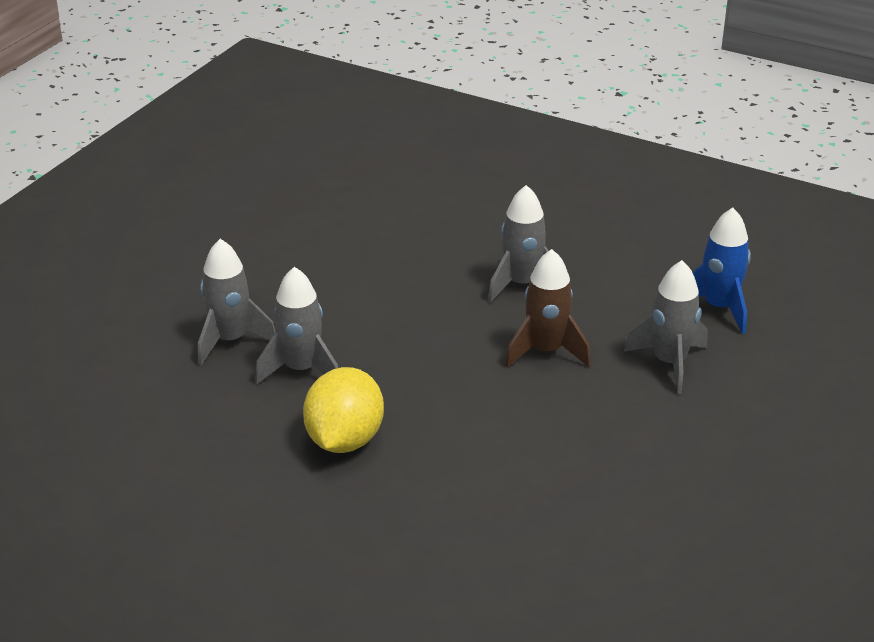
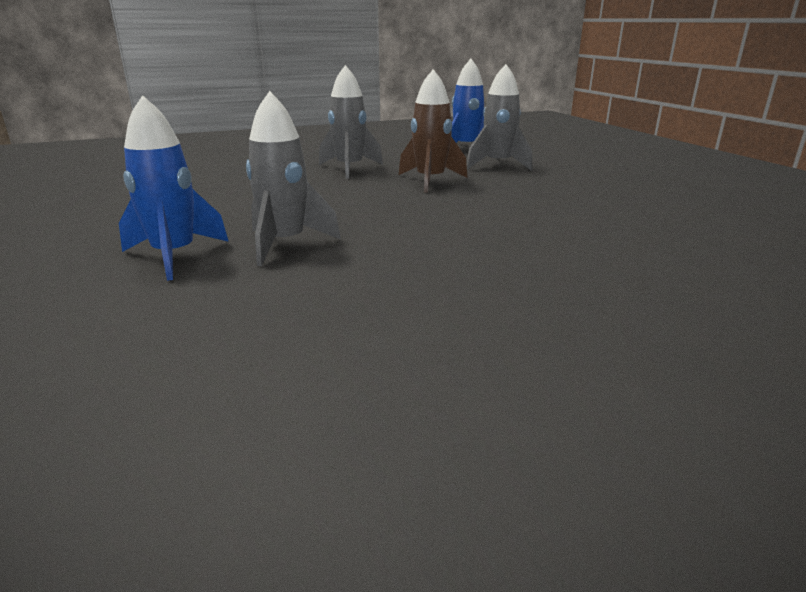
camera: 50 degrees left, 10 degrees down
grey rocket [198,239,276,366] -> blue rocket [119,95,229,281]
yellow lemon [303,367,384,453] -> none

